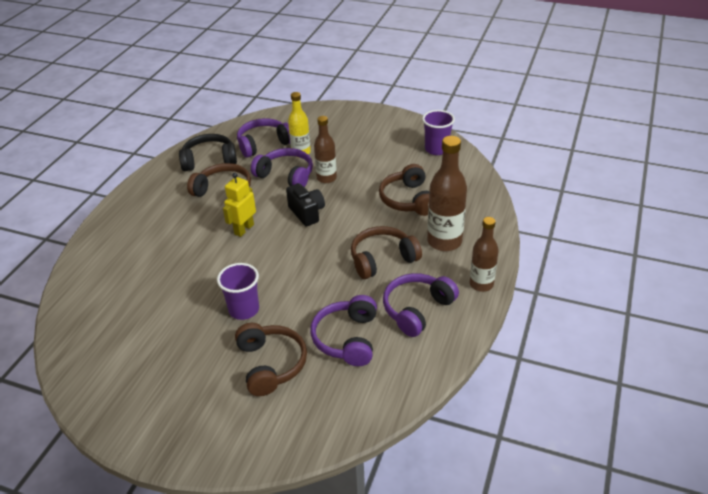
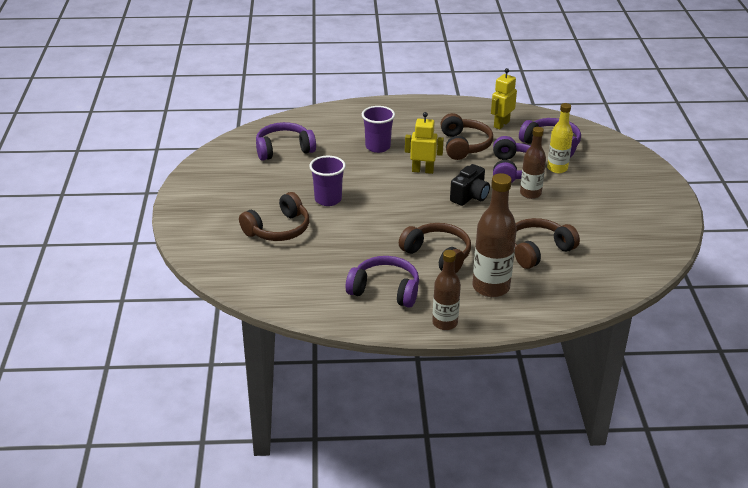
camera: 65 degrees right, 5 degrees down
black headphones [179,134,237,171] -> yellow robot [491,68,517,129]
purple headphones [311,295,377,366] -> purple headphones moved to [256,122,316,161]
purple cup [422,110,455,155] -> purple cup moved to [362,106,395,153]

